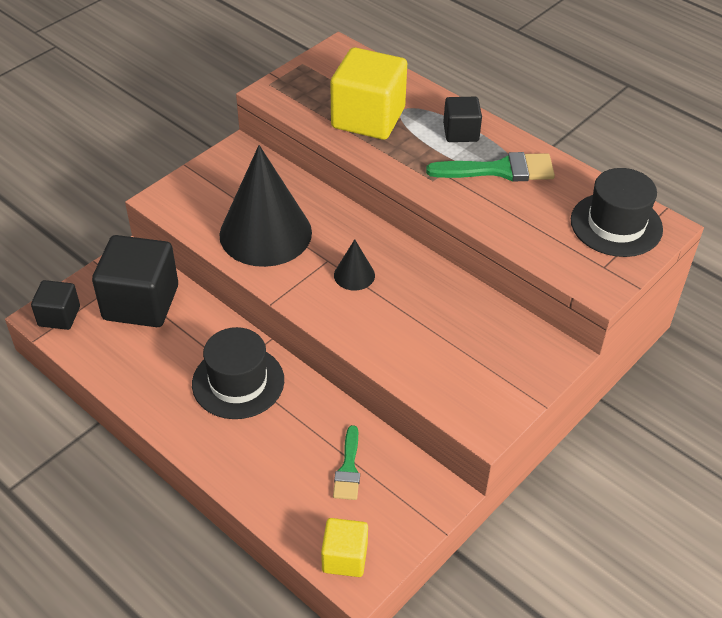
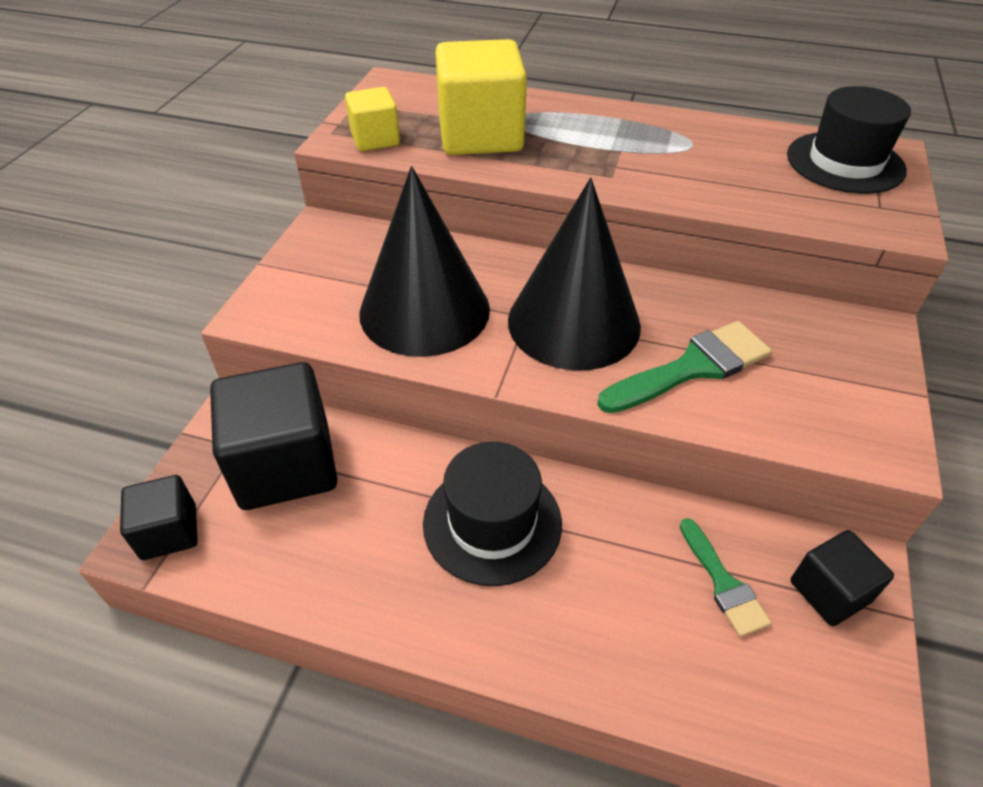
camera: 25 degrees left, 0 degrees up
yellow cube [321,518,368,577] -> yellow cube moved to [345,87,400,151]
black cone [334,239,375,290] -> black cone [508,178,641,371], size x2.32
green brush [426,152,555,181] -> green brush moved to [597,321,772,413]
black cube [443,97,482,142] -> black cube moved to [791,530,894,626]

